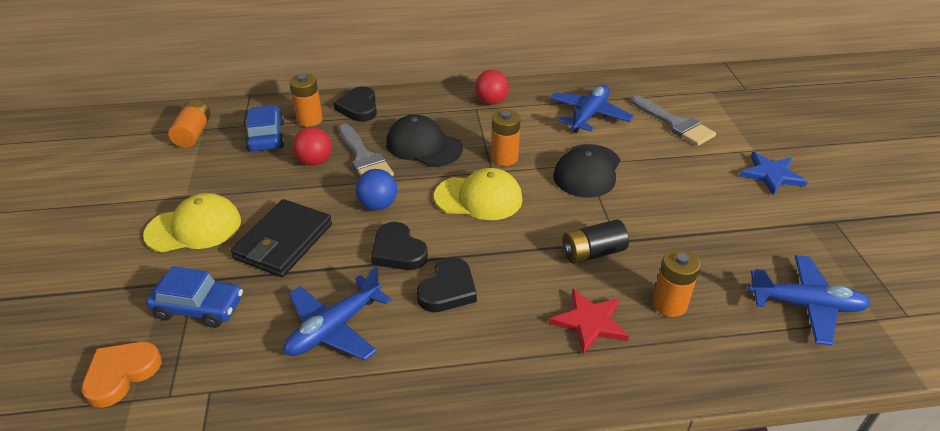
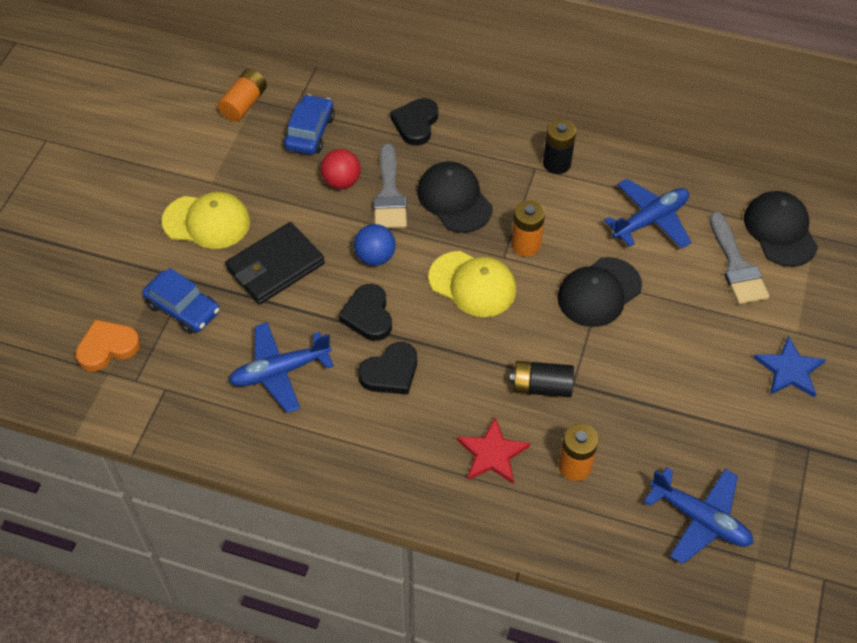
camera: 25 degrees right, 15 degrees up
orange battery [289,74,323,127] -> none
red ball [475,70,509,105] -> black battery [543,119,576,174]
none -> black cap [744,191,818,267]

